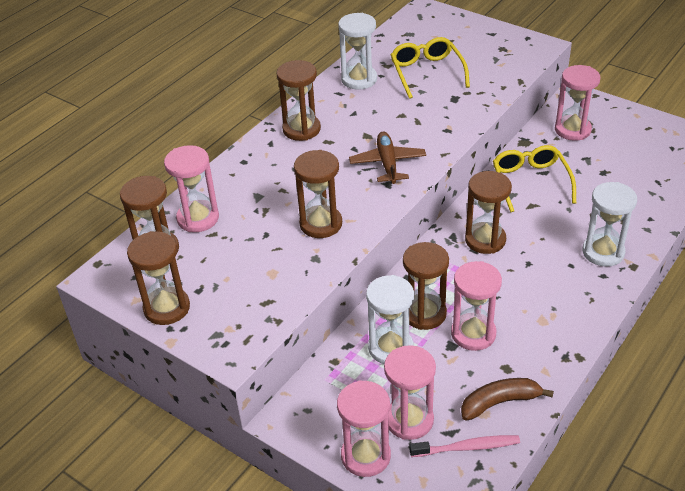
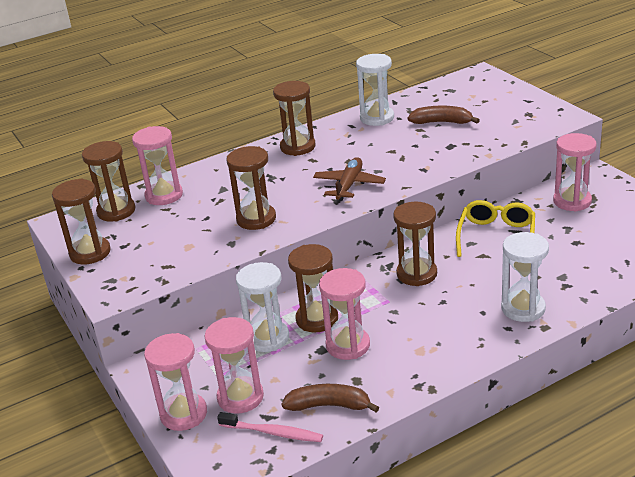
camera: 25 degrees right, 10 degrees down
yellow glasses [391,37,470,99] -> brown banana [408,106,480,124]

